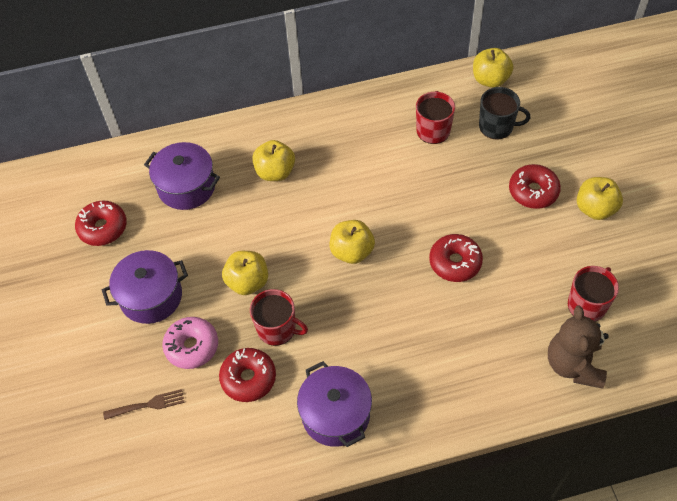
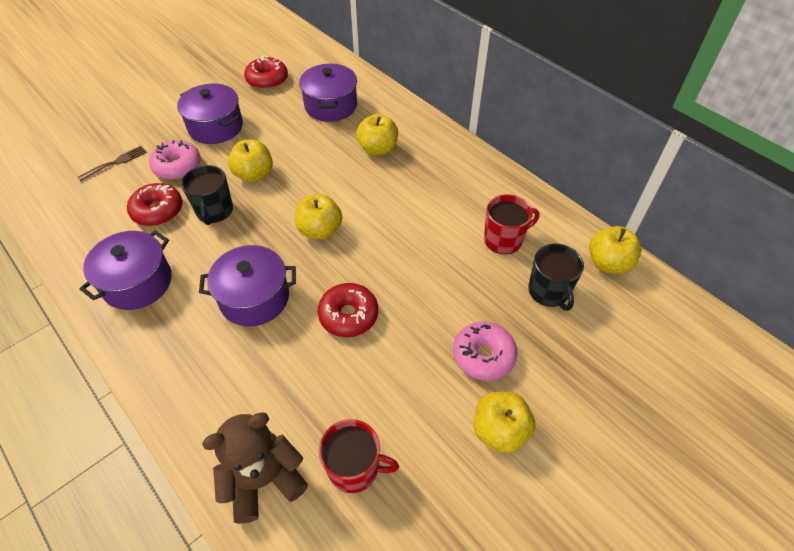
camera: 60 degrees right, 5 degrees down
brown fork [103,389,185,420] -> brown fork turned 90 degrees counterclockwise [77,146,147,181]
red mug [250,289,308,346] -> black mug [181,165,233,225]
red donut [509,164,561,209] -> pink donut [453,321,517,381]
none -> purple pot [199,245,296,326]

